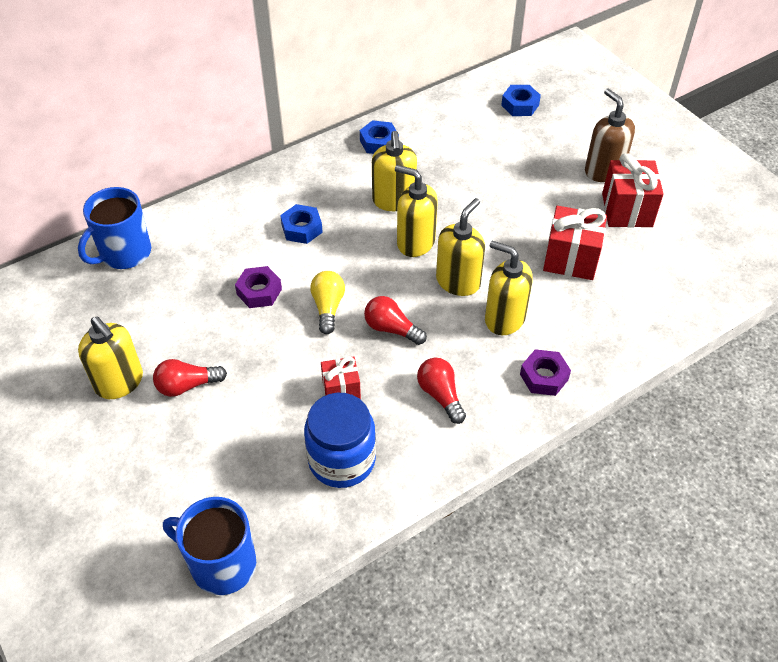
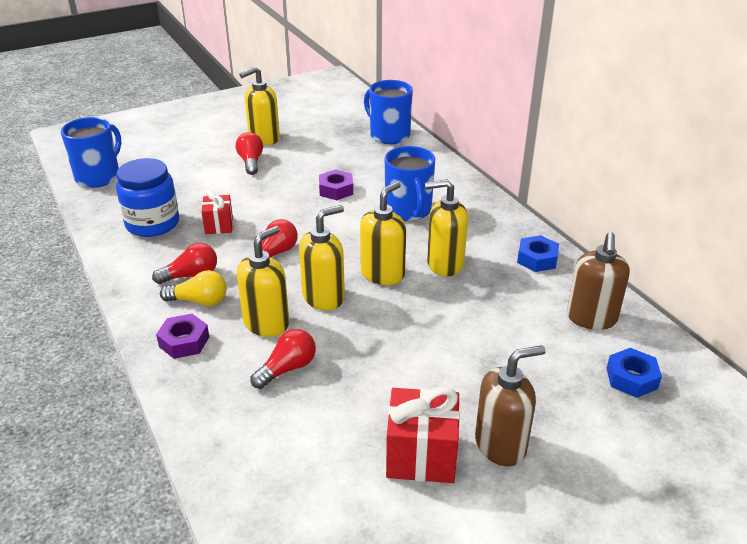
camera: 95 degrees right, 15 degrees down
blue nut [280,204,323,244] -> blue mug [385,146,435,221]
yellow light bulb [310,271,345,334] -> yellow light bulb moved to [160,270,226,306]
yellow soap dispenser [436,198,485,296] -> yellow soap dispenser turned 75 degrees counterclockwise [299,205,345,310]
red gift [543,206,607,280] -> none
none -> red light bulb [250,329,316,389]
none -> brown soap dispenser [567,232,630,330]

